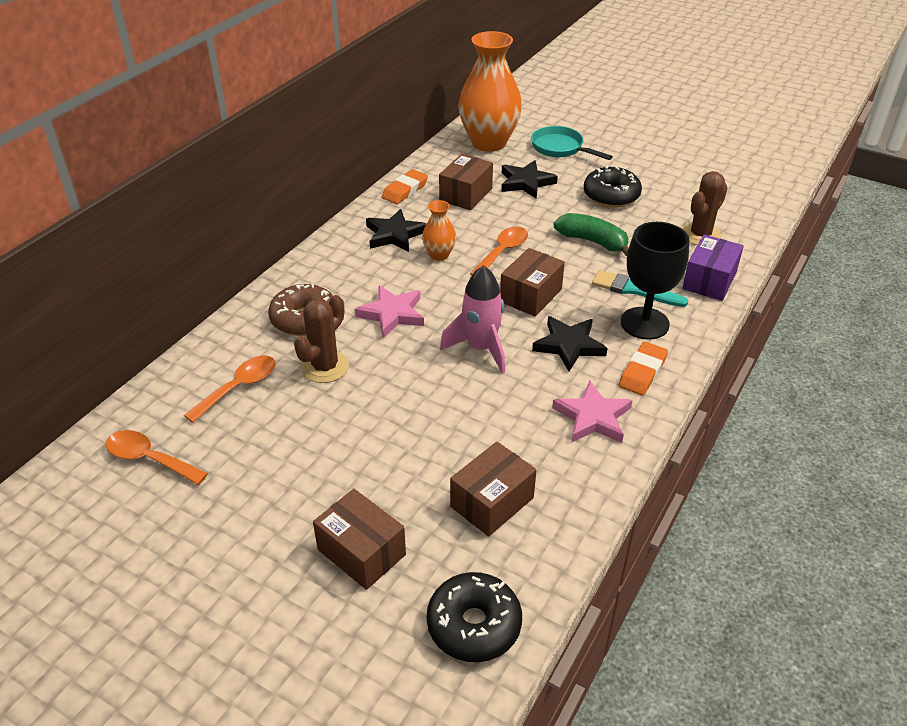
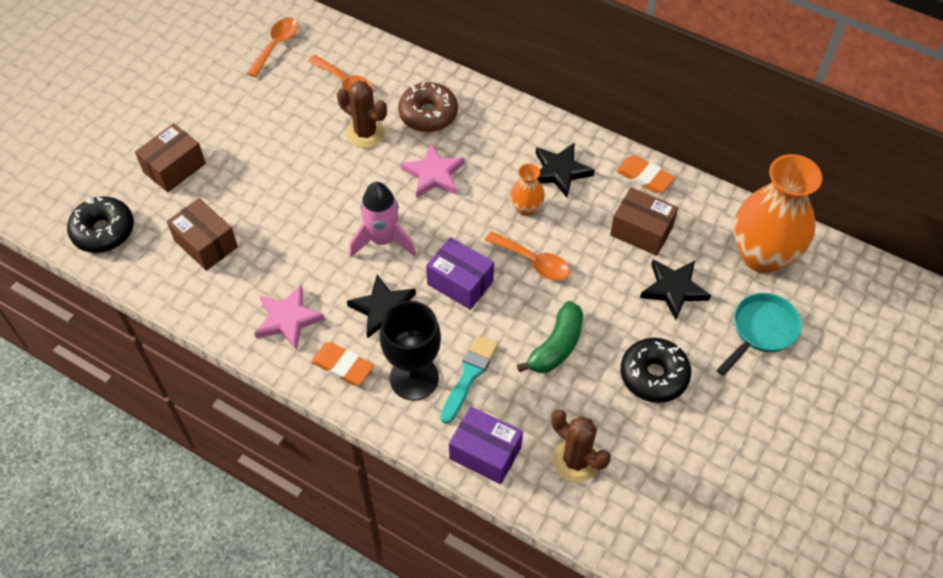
camera: 90 degrees right, 15 degrees up
brown box [500,248,565,316] -> purple box [426,237,494,310]

